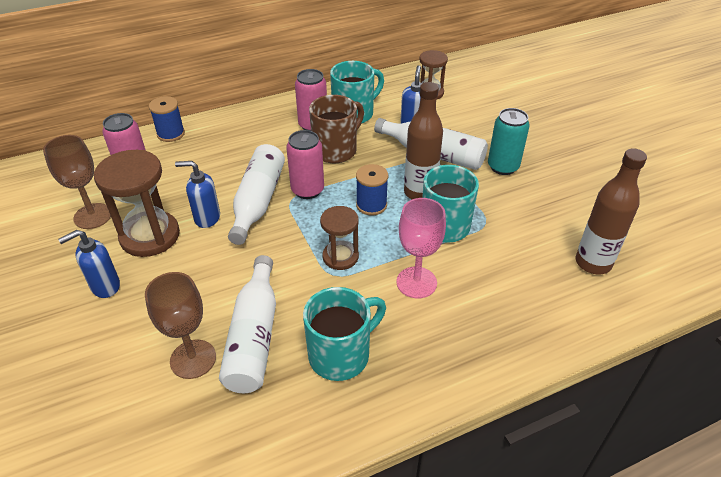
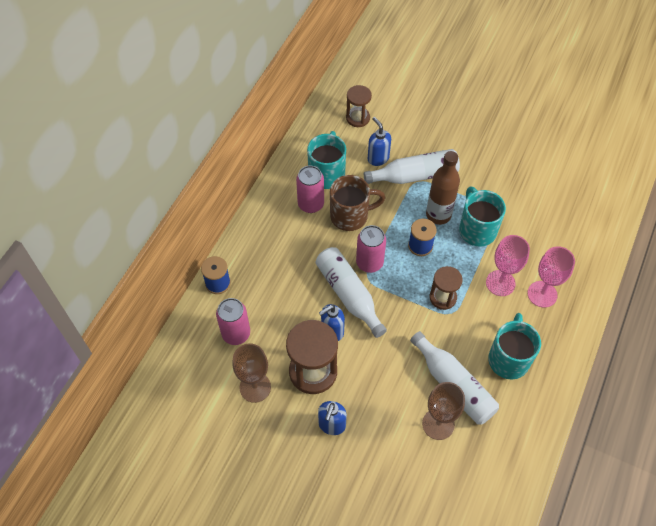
camera: 40 degrees left, 15 degrees up
brown mug [309,95,364,163] -> brown mug turned 75 degrees clockwise [330,175,385,231]
turquoise can [488,108,530,175] -> none
brown bottle [576,148,647,274] -> none
none -> pink goblet [527,246,575,308]

